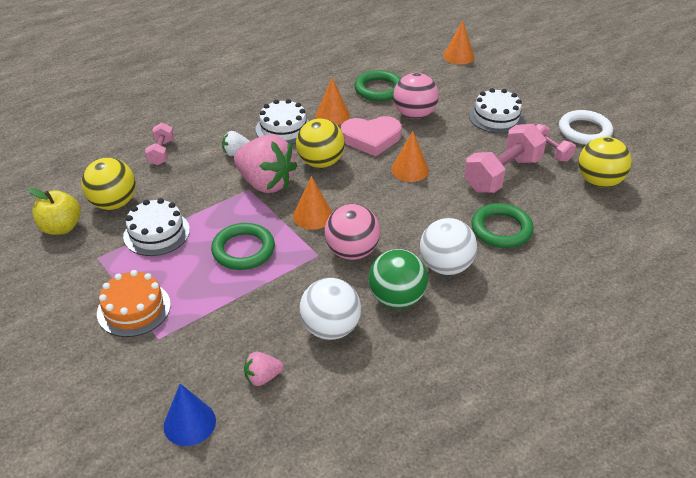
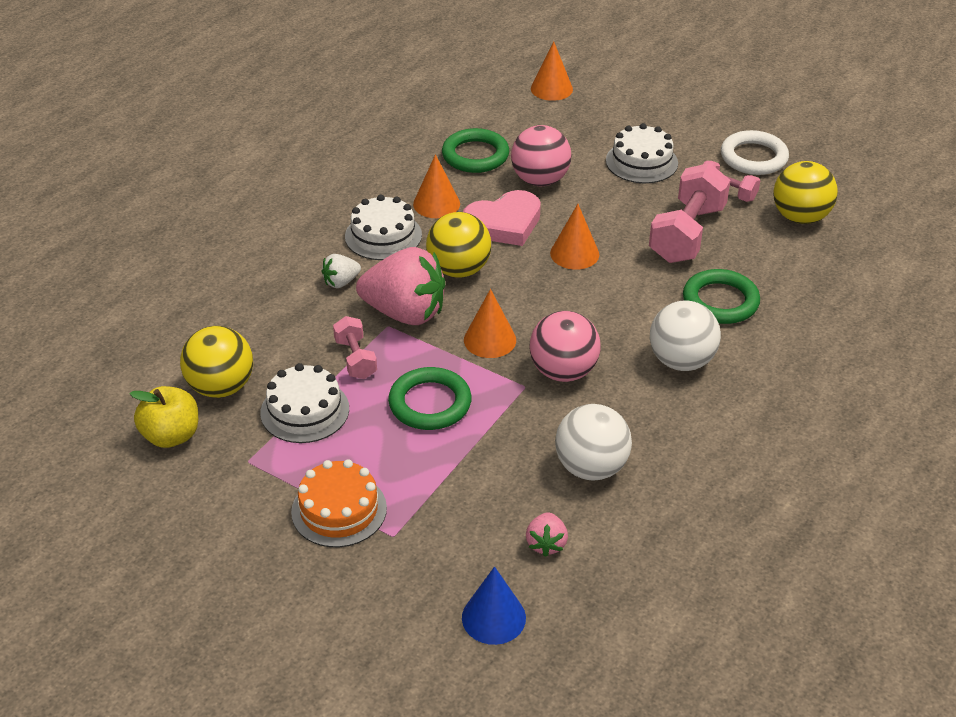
camera: 20 degrees left, 0 degrees up
pink dumbbell [145,123,174,165] -> pink dumbbell moved to [333,316,377,379]
pink strawberry [244,352,283,386] -> pink strawberry turned 45 degrees counterclockwise [526,512,568,557]
green ball [368,249,428,309] -> none

